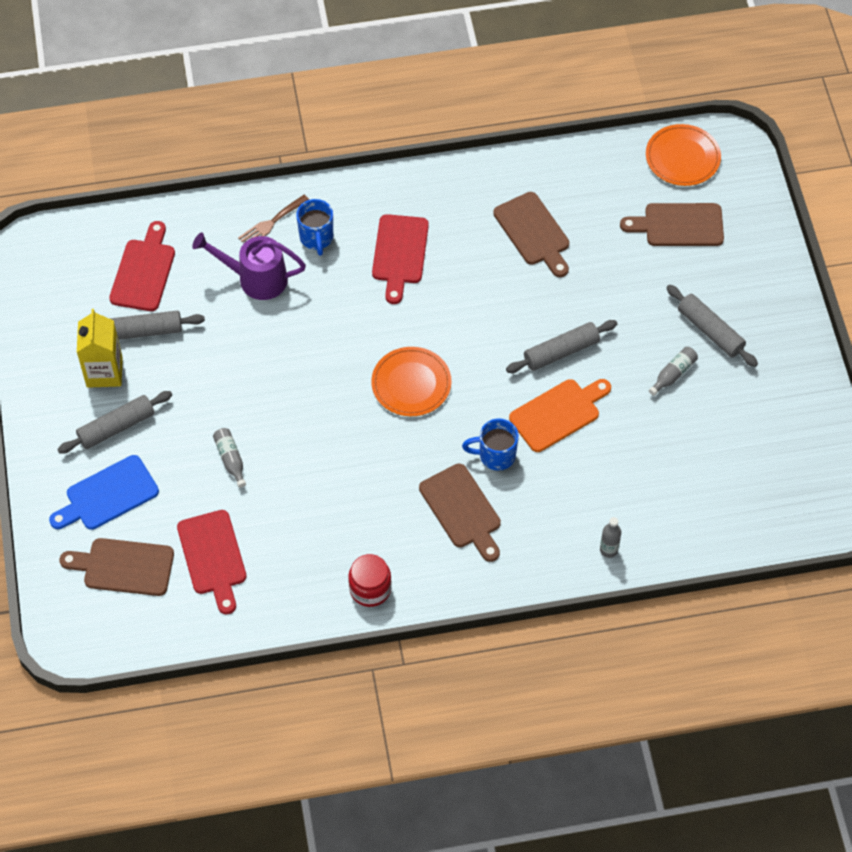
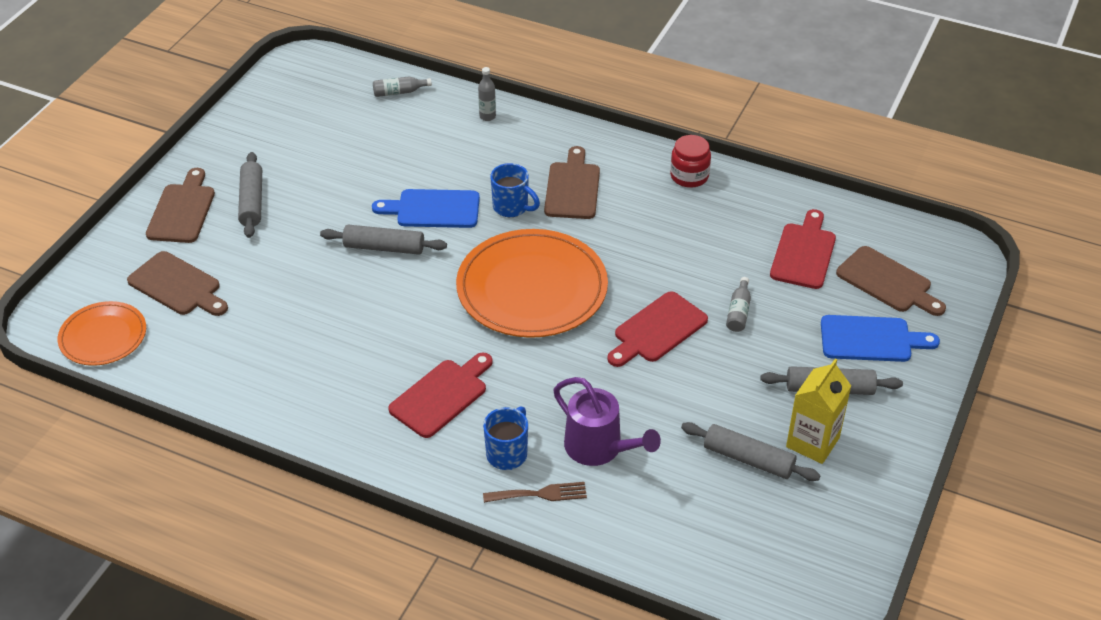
camera: 145 degrees left, 15 degrees down
red cutting board [109,221,175,311] -> red cutting board moved to [607,292,708,367]
orange plate [371,347,451,416] -> orange plate [456,229,608,338], size x1.80
brown cutting board [493,192,569,277] -> brown cutting board moved to [146,168,215,243]
orange cutting board [509,379,611,452] -> blue cutting board [372,189,480,228]
grey bottle [649,347,698,396] -> grey bottle moved to [373,77,432,97]

